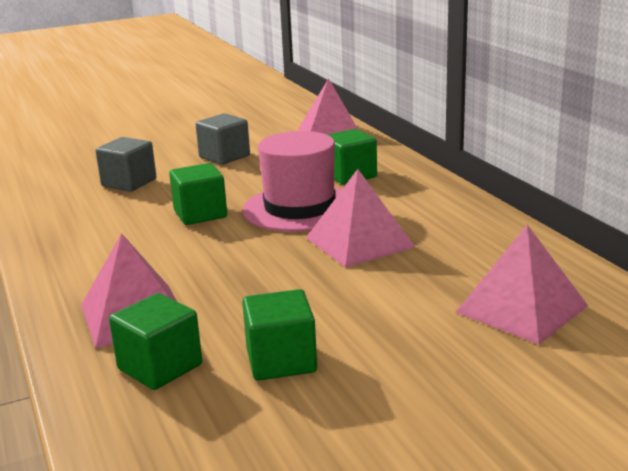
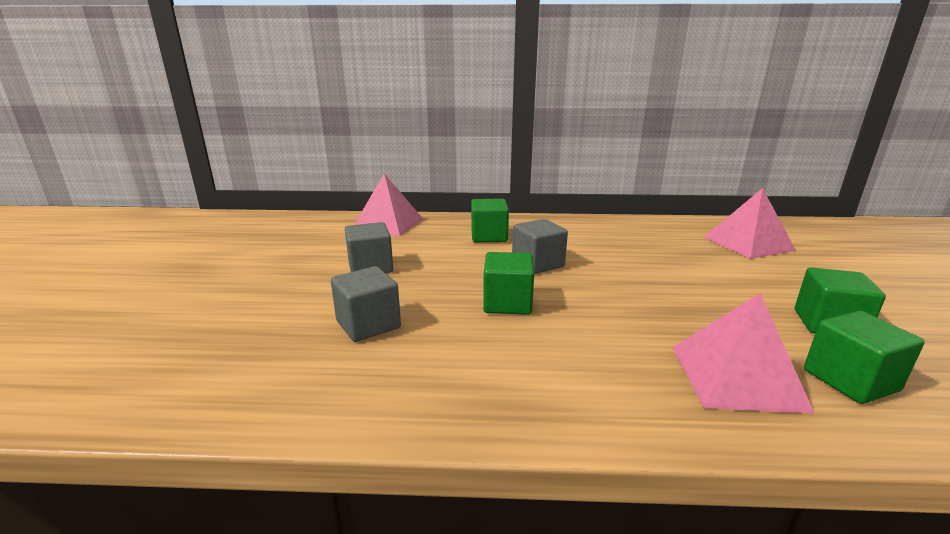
camera: 65 degrees left, 0 degrees up
pink hat [242,131,341,232] -> grey cube [512,219,568,274]
pink pyramid [306,169,415,268] -> none

